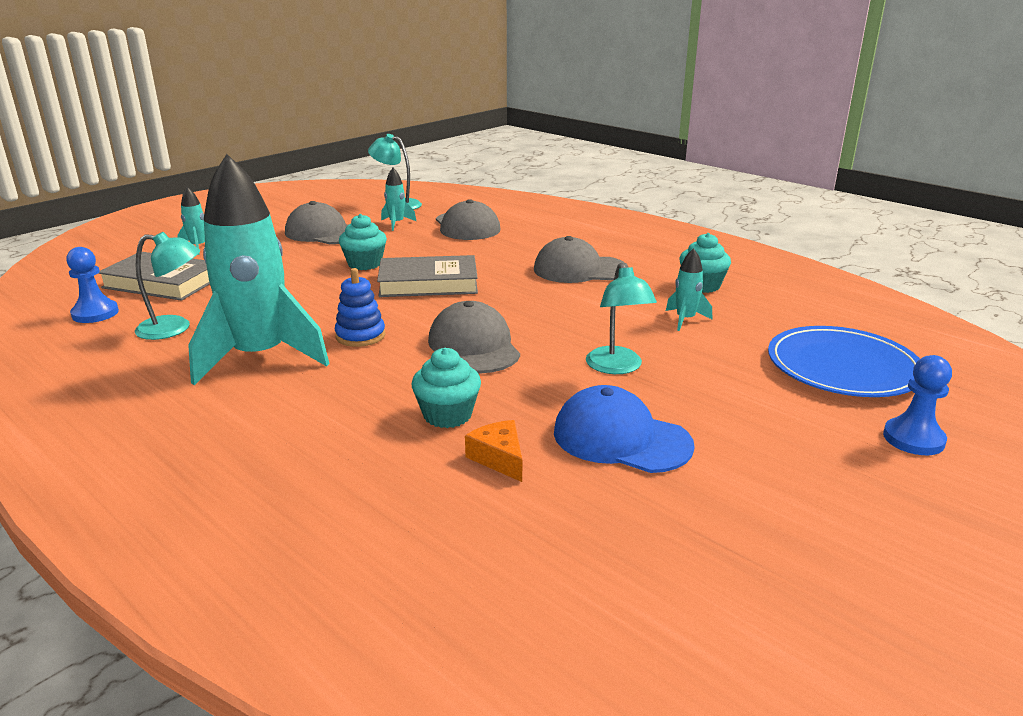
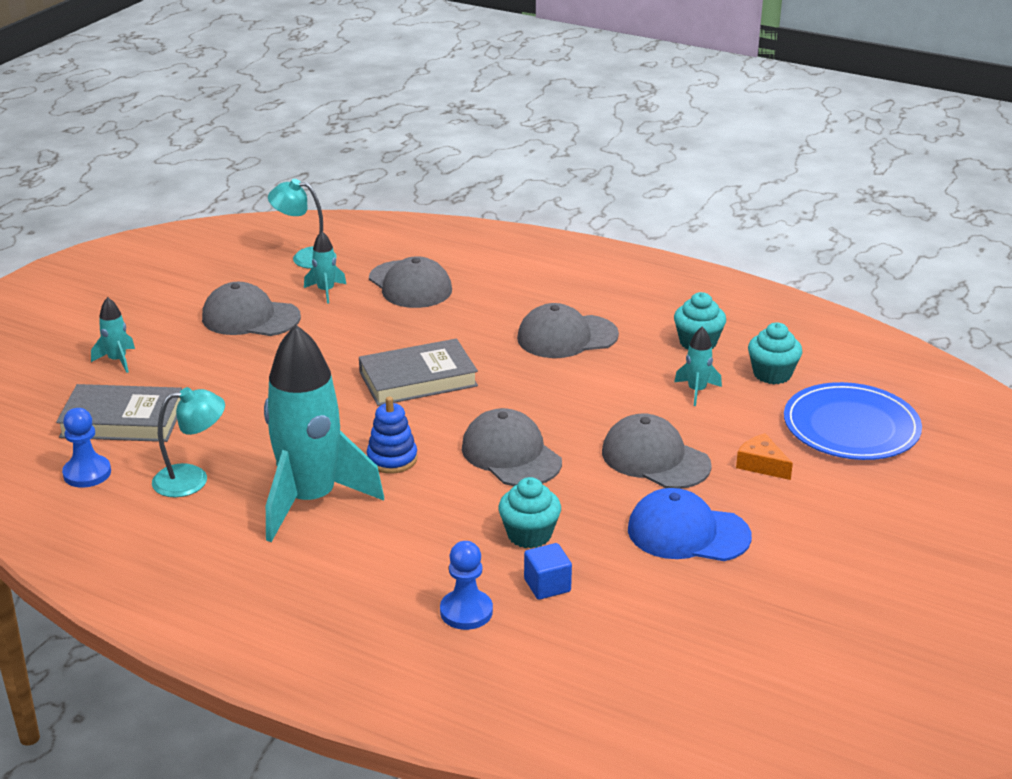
camera: 15 degrees left, 5 degrees up
turquoise cupcake [339,214,387,270] -> turquoise cupcake moved to [748,322,802,384]
orange cheese [465,420,522,482] -> orange cheese moved to [736,433,793,480]
turquoise lamp [586,263,657,374] -> grey cap [602,413,712,489]
blue pawn [883,355,952,455] -> blue pawn moved to [440,541,493,630]
none -> blue cube [524,543,572,600]

